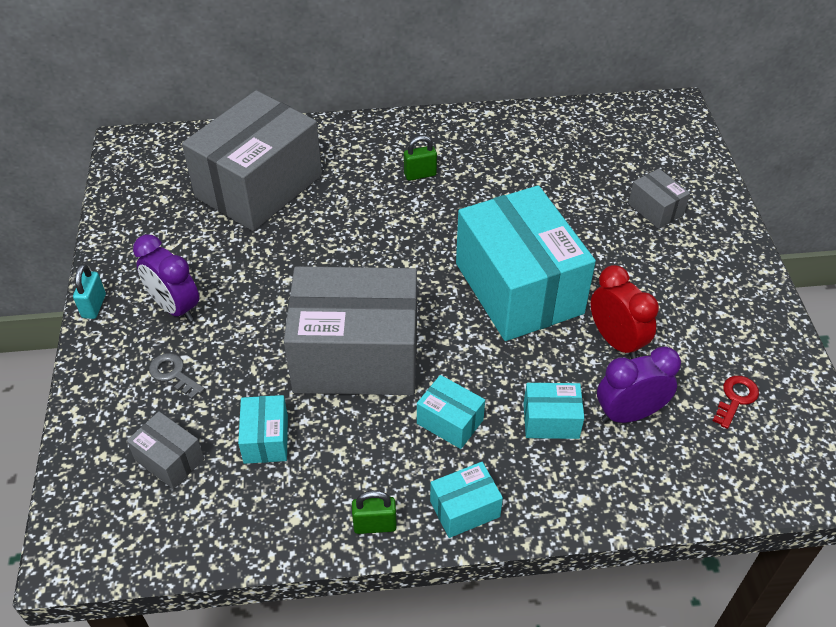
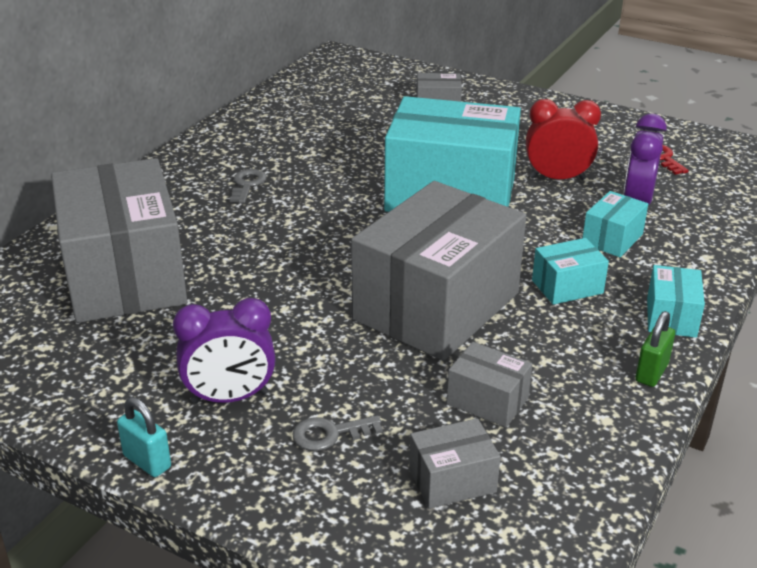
camera: 55 degrees left, 15 degrees down
turquoise box [238,395,288,464] -> grey box [447,342,532,428]
green padlock [404,136,437,181] -> grey key [230,169,267,203]

